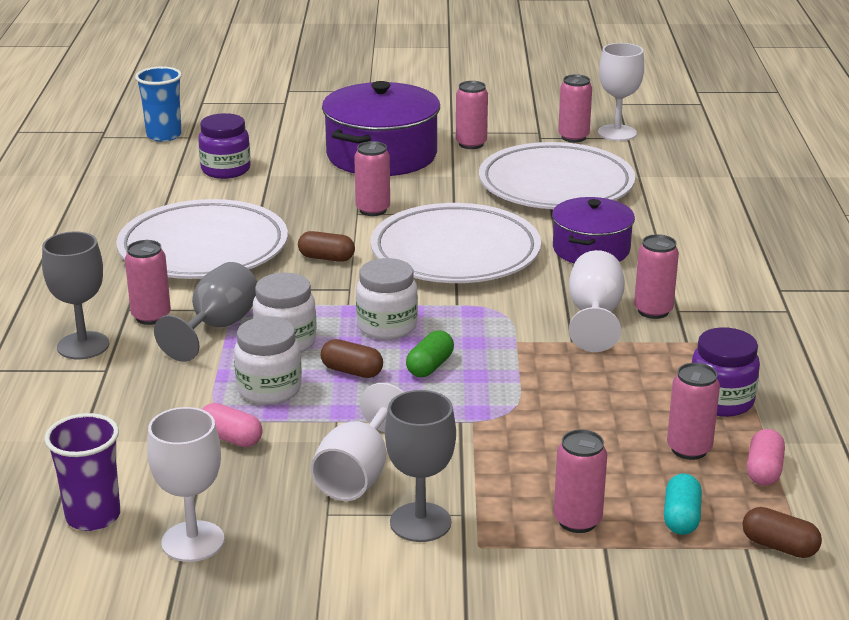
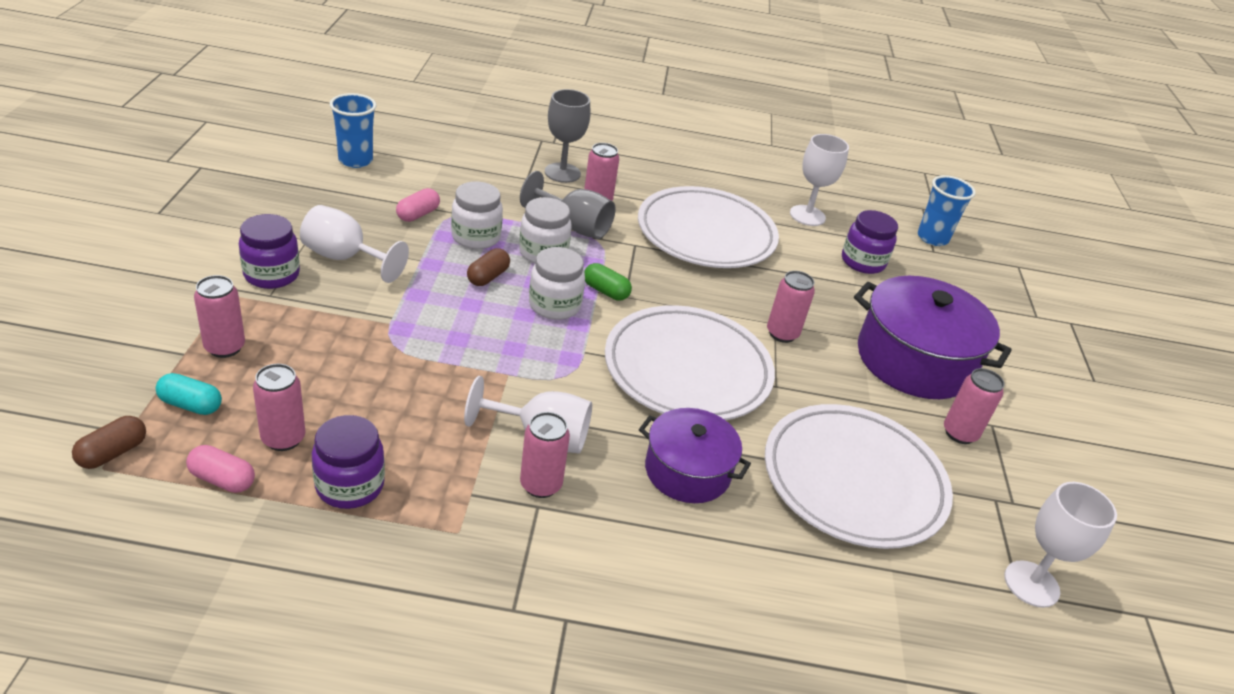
camera: 90 degrees right, 10 degrees up
purple cup [44,413,120,531] -> blue cup [330,93,377,168]
white goblet [147,407,224,562] -> white goblet moved to [790,134,849,226]
brown capsule [298,231,355,262] -> none
grey goblet [385,390,456,542] -> purple jar [239,214,300,289]
green capsule [406,330,454,377] -> green capsule moved to [584,263,632,300]
pink can [558,74,592,142] -> none

